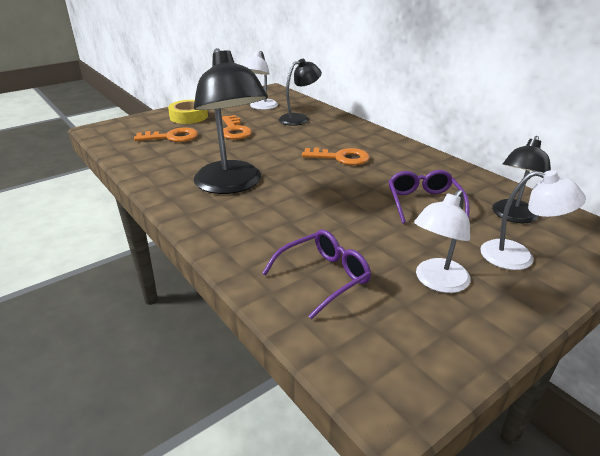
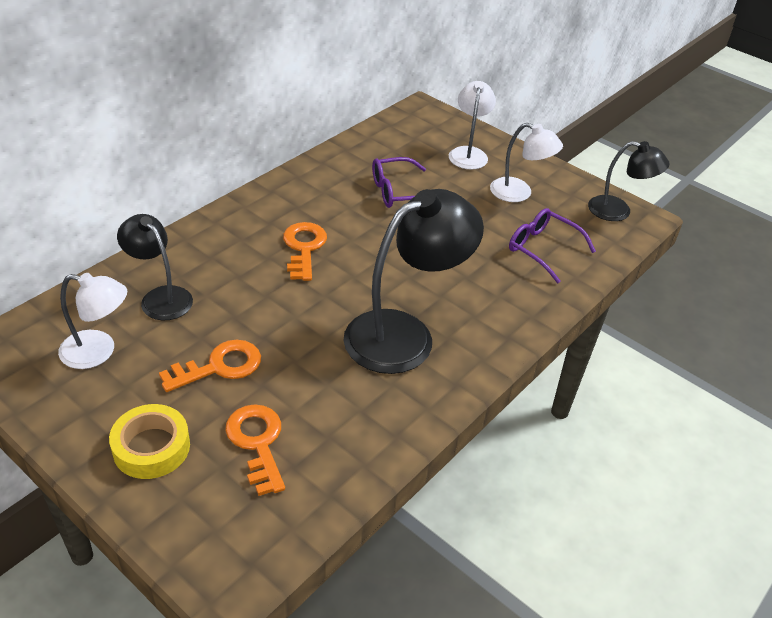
camera: 105 degrees left, 10 degrees up
black lamp [492,136,551,223] -> black lamp moved to [588,141,669,221]

